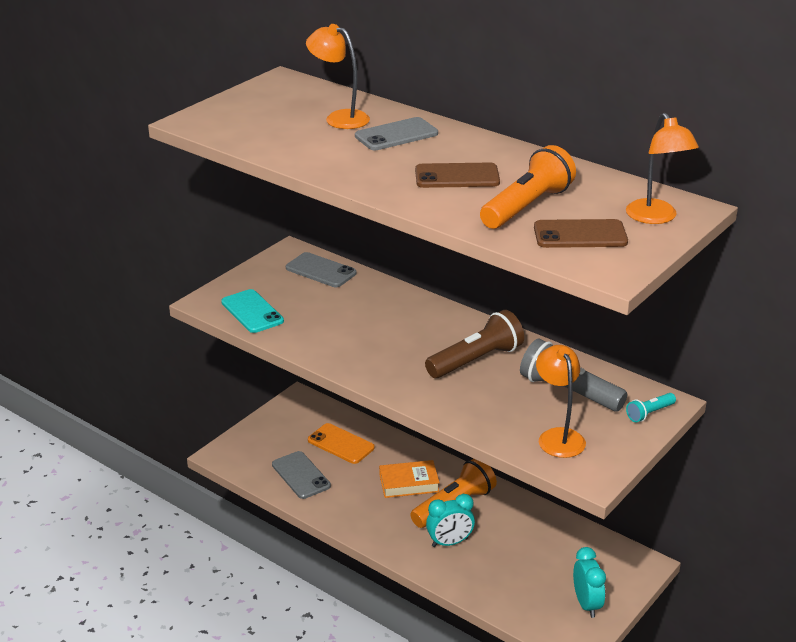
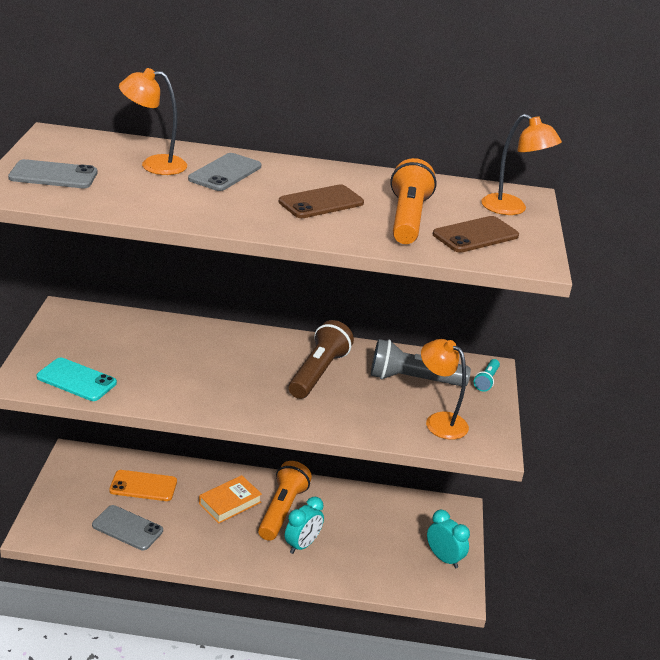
camera: 35 degrees left, 0 degrees up
grey phone [286,252,357,287] -> grey phone moved to [8,159,97,188]

